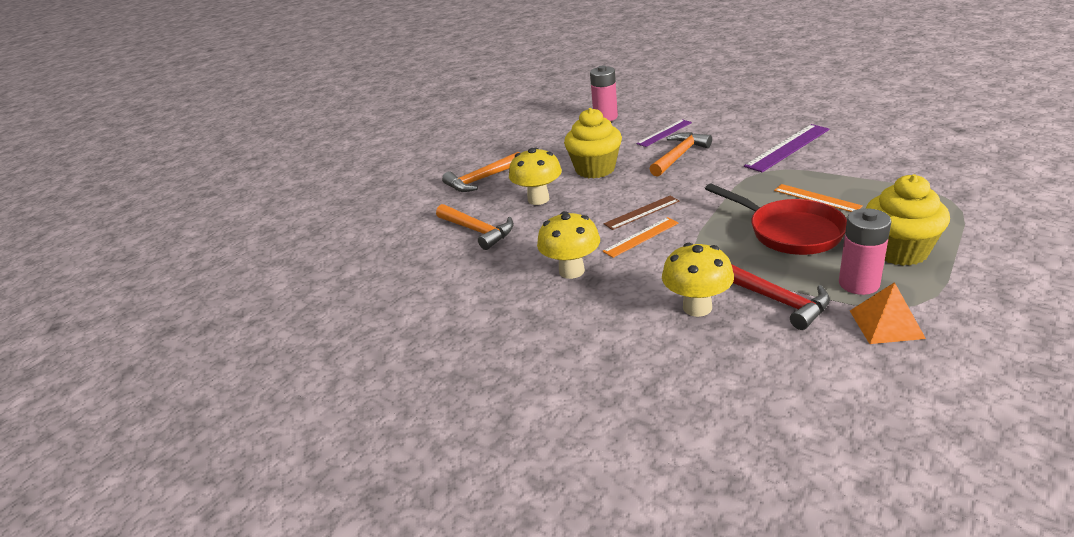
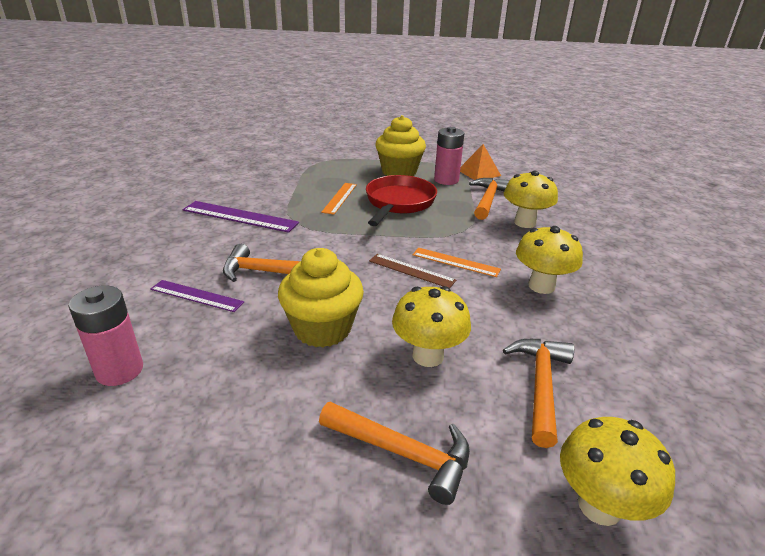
camera: 125 degrees left, 0 degrees up
red hammer [731,264,830,330] -> orange hammer [469,178,509,220]
none -> yellow mushroom [560,417,675,526]

